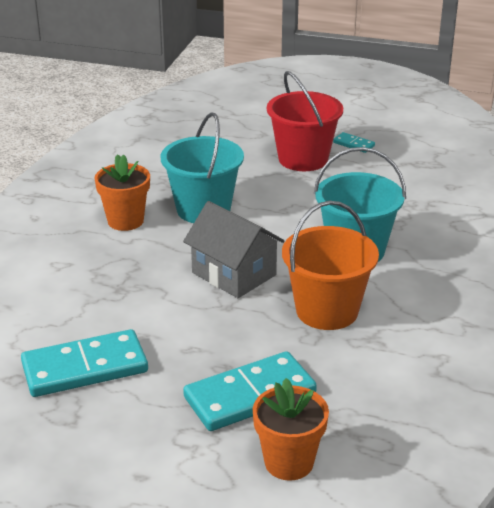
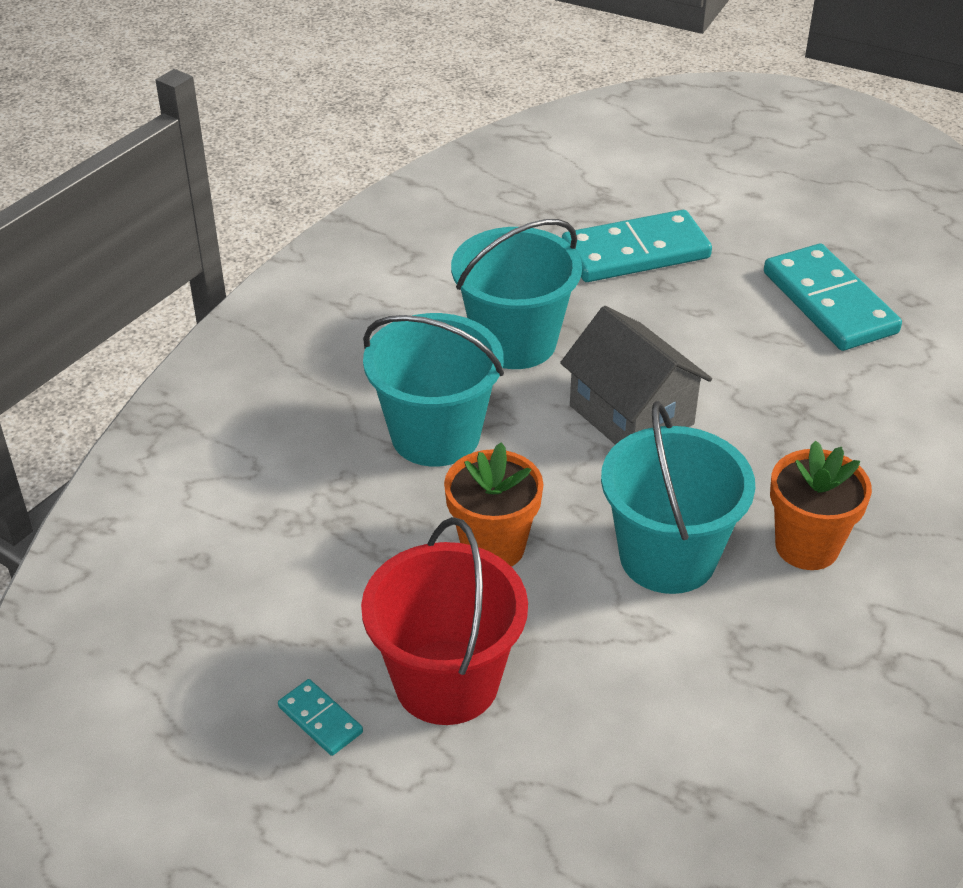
camera: 170 degrees left, 10 degrees up
turquoise domino [21,329,148,397] -> turquoise domino turned 75 degrees clockwise [764,244,902,351]
orange flower pot [253,378,329,480] -> orange flower pot moved to [444,442,544,567]
orange bucket [282,201,379,330] -> turquoise bucket [451,219,582,369]

